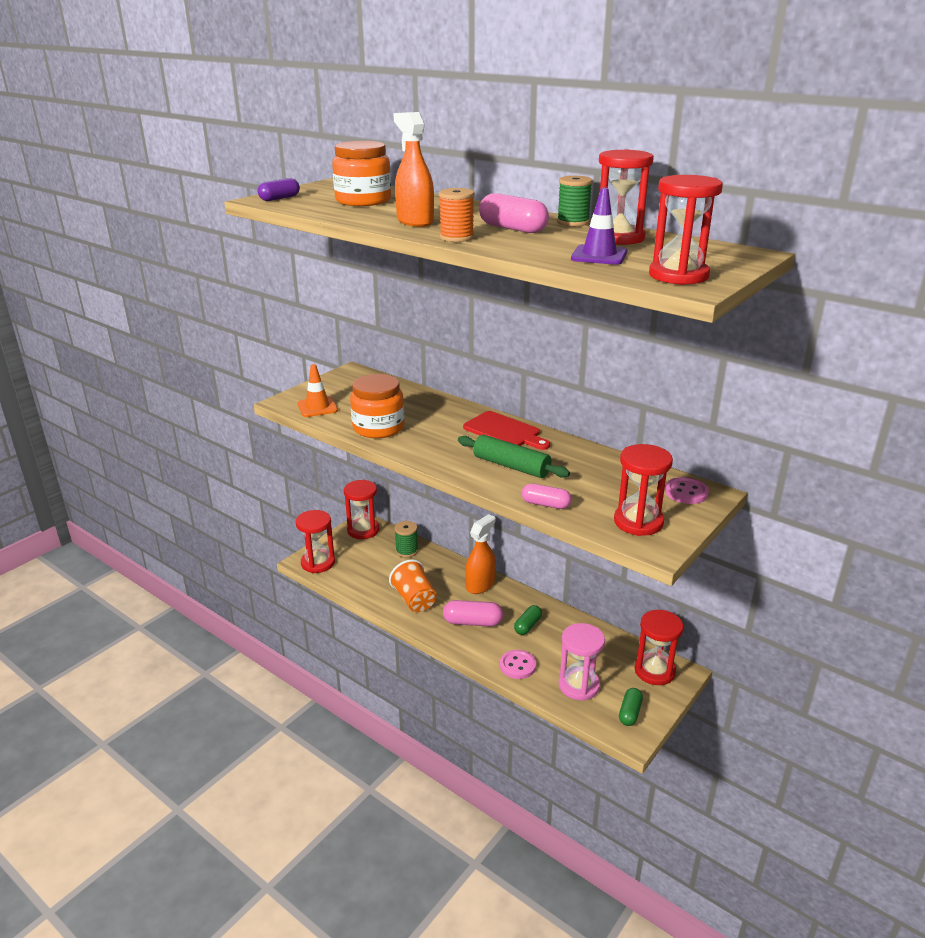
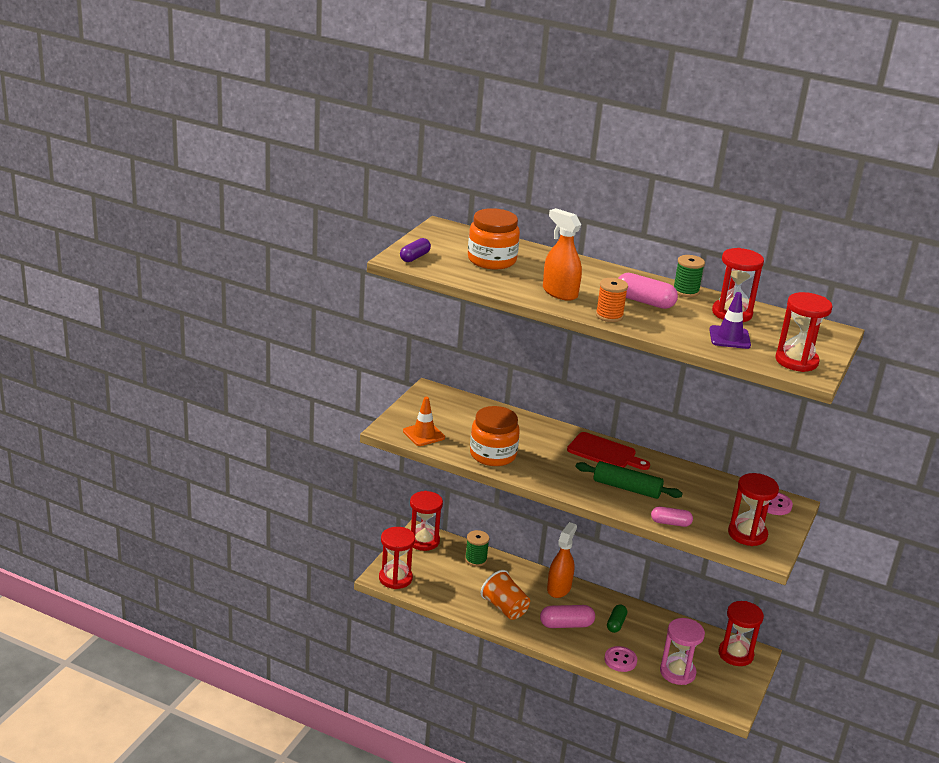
camera: 15 degrees left, 0 degrees up
green capsule [619,688,643,726] -> none

